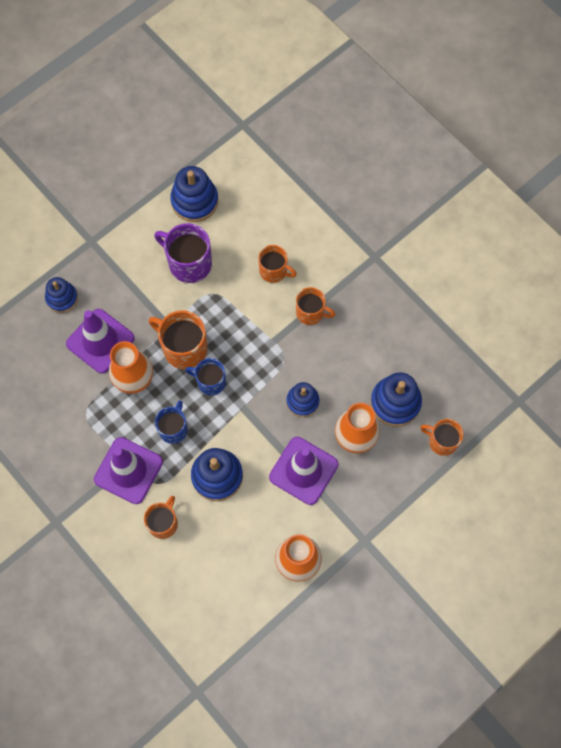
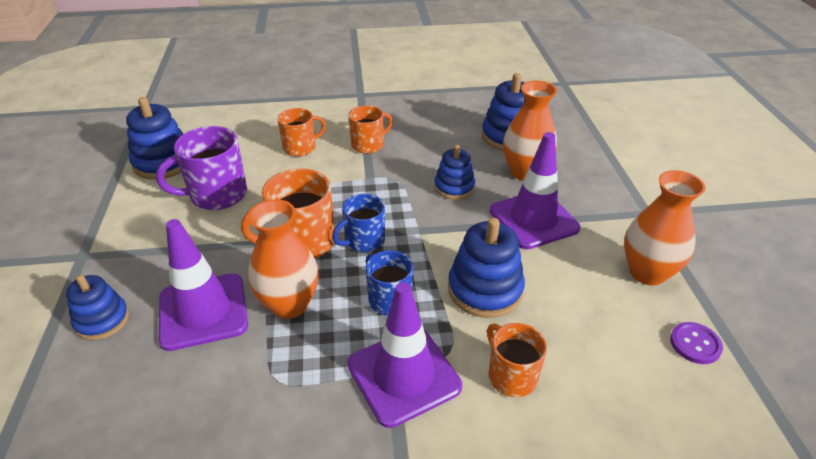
camera: 55 degrees left, 30 degrees down
orange mug [420,419,463,456] -> none
none -> purple button [670,322,723,364]

